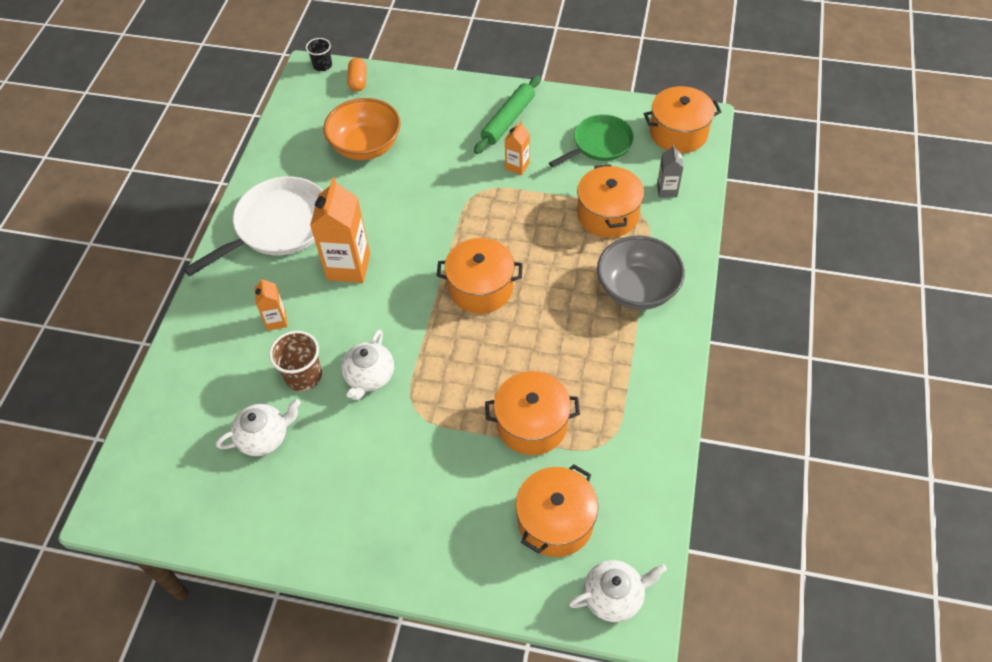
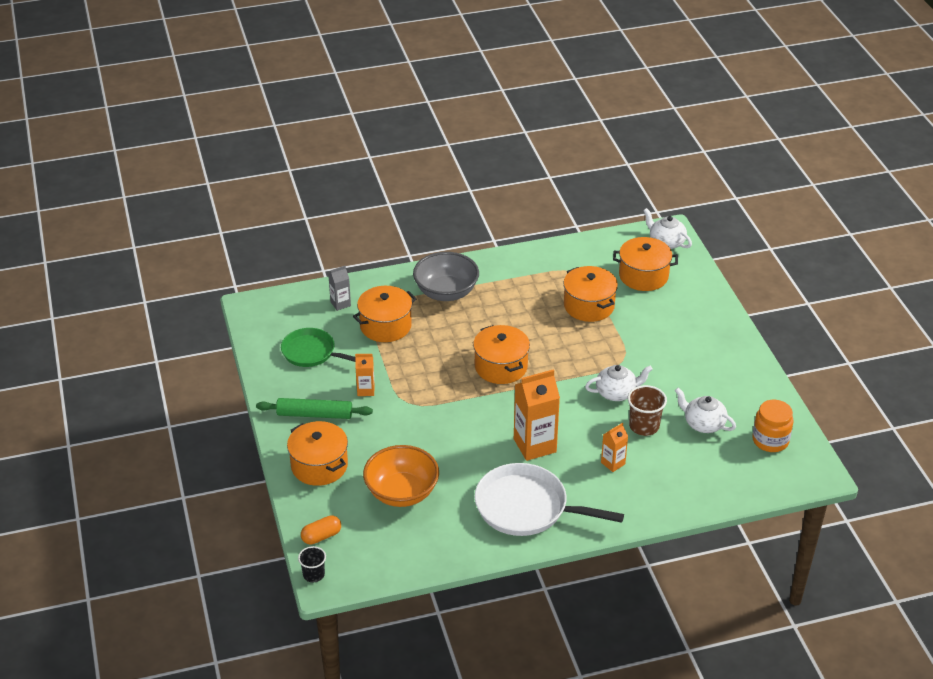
camera: 120 degrees left, 15 degrees down
orange pot [644,86,721,153] -> orange pot moved to [287,421,348,486]
none -> orange jar [752,400,794,452]

